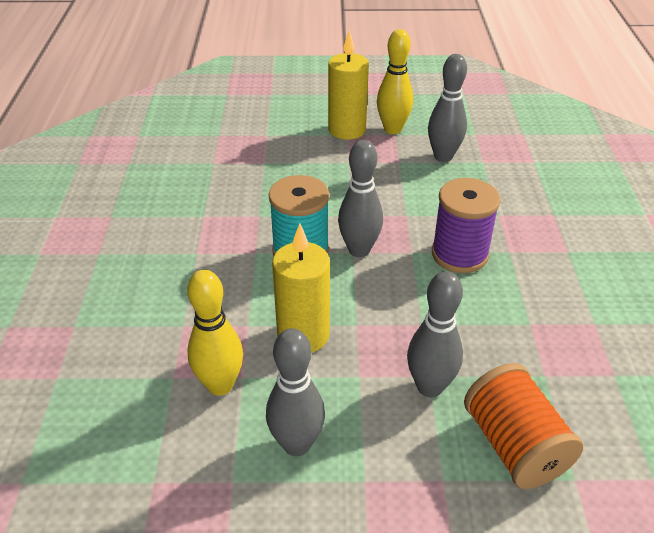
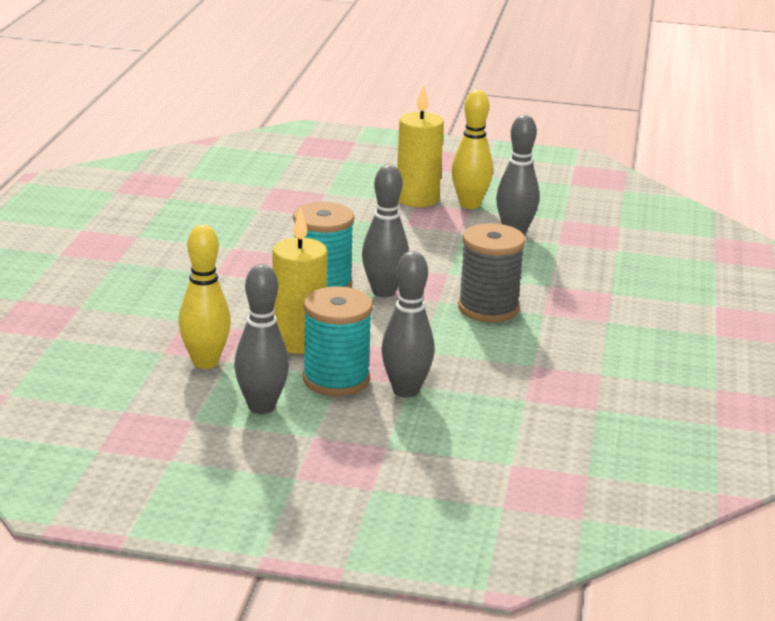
camera: 10 degrees right, 15 degrees down
purple spool [432,178,500,273] -> grey spool [458,223,525,322]
orange spool [464,363,583,489] -> none
none -> turquoise spool [303,286,373,396]

